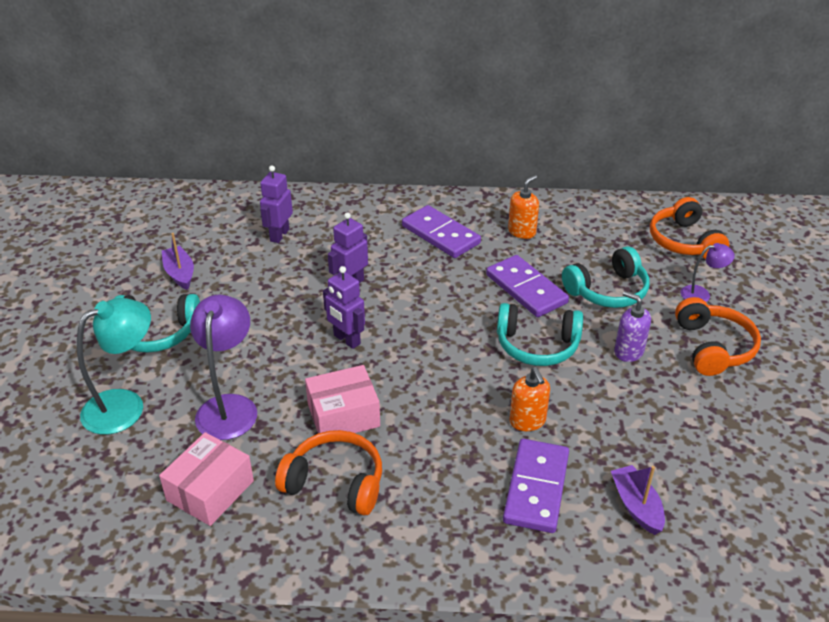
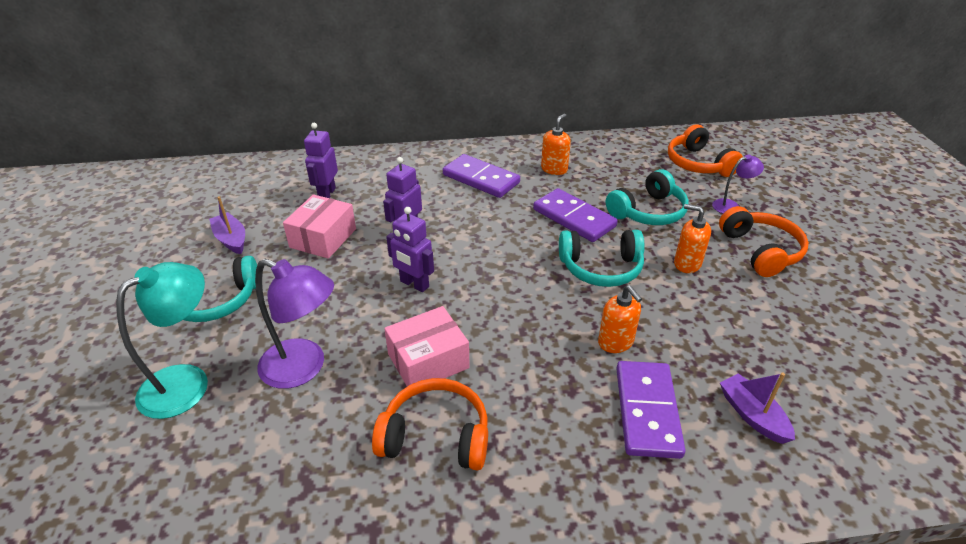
camera: 10 degrees left, 0 degrees up
pink box [159,432,254,526] -> pink box moved to [283,194,356,259]
purple lamp [190,294,257,440] -> purple lamp turned 120 degrees clockwise [255,259,334,389]
purple soap dispenser [614,291,651,362] -> orange soap dispenser [674,204,711,273]

